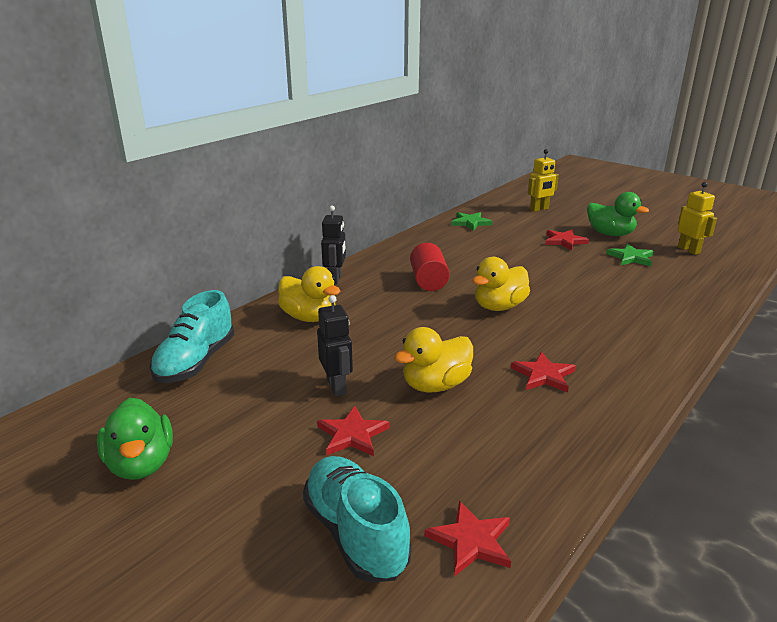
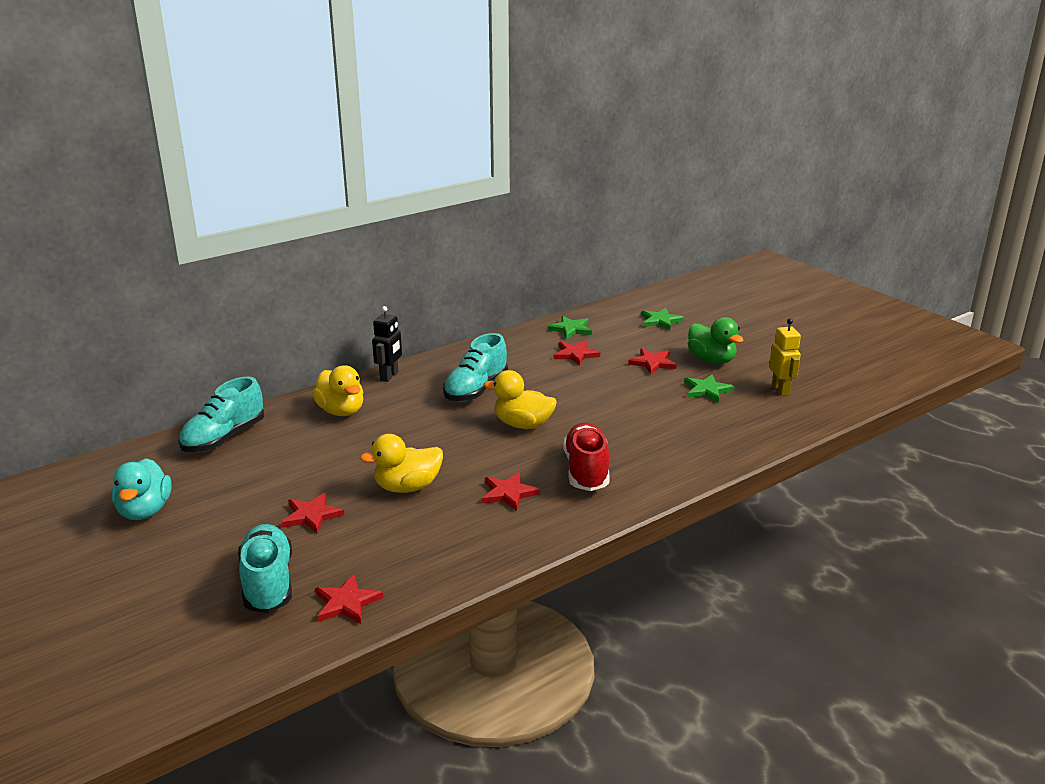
camera: 15 degrees right, 0 degrees up
green duck [97,398,173,480] -> turquoise duck [111,458,172,520]
black robot [317,295,353,396] -> none
red cylinder [410,243,450,291] -> turquoise shoe [443,333,508,402]
yellow duck [472,257,530,311] -> yellow duck turned 45 degrees clockwise [483,370,557,429]
yellow robot [528,149,559,212] -> green star [641,308,684,330]
none -> red star [554,341,600,366]
none -> red shoe [563,423,610,491]

